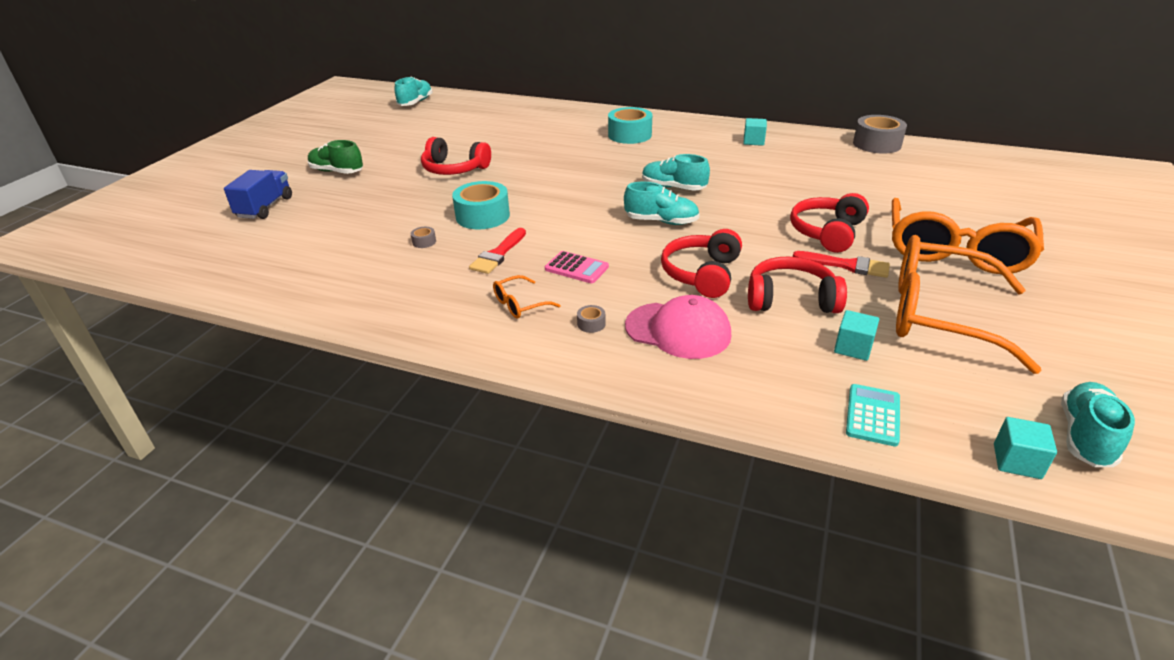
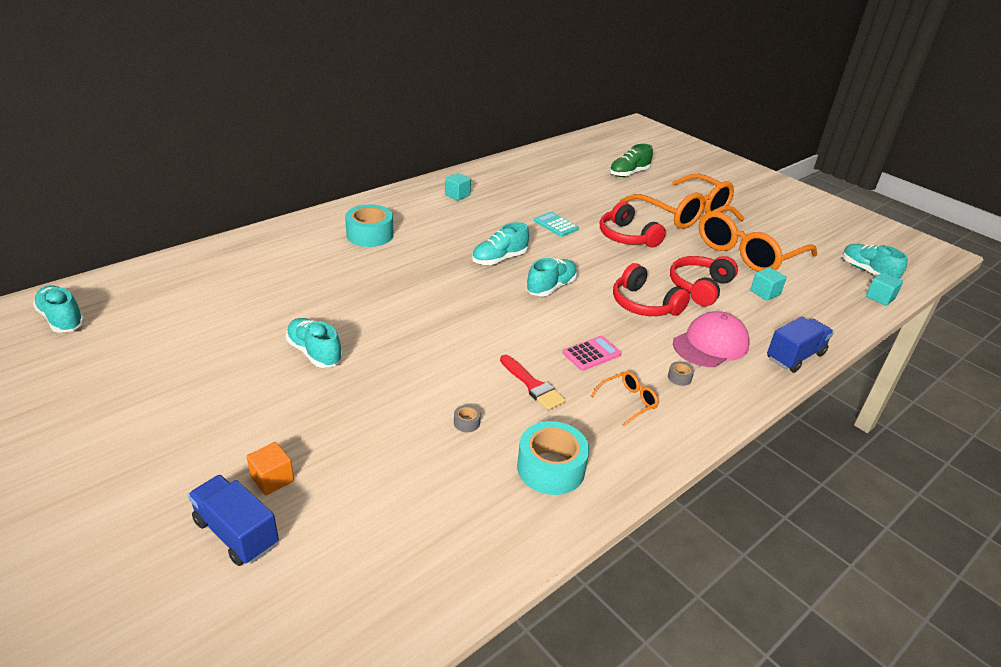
camera: 65 degrees left, 0 degrees up
green shoe [308,140,363,174] -> green shoe moved to [610,144,653,177]
red headphones [421,137,491,175] -> turquoise shoe [286,318,343,368]
turquoise tape [452,181,510,229] -> turquoise tape moved to [517,421,589,495]
orange glasses [493,275,561,319] -> orange glasses turned 120 degrees counterclockwise [591,371,659,427]
red brush [793,251,890,278] -> none
turquoise calculator [846,384,900,447] -> turquoise calculator moved to [534,212,579,237]
grey tape [853,115,907,154] -> none
none -> orange cube [247,442,294,496]
none -> blue truck [767,317,834,373]

